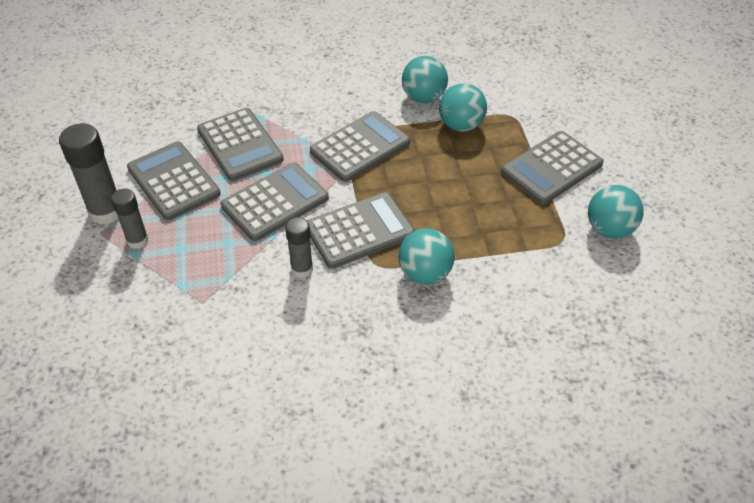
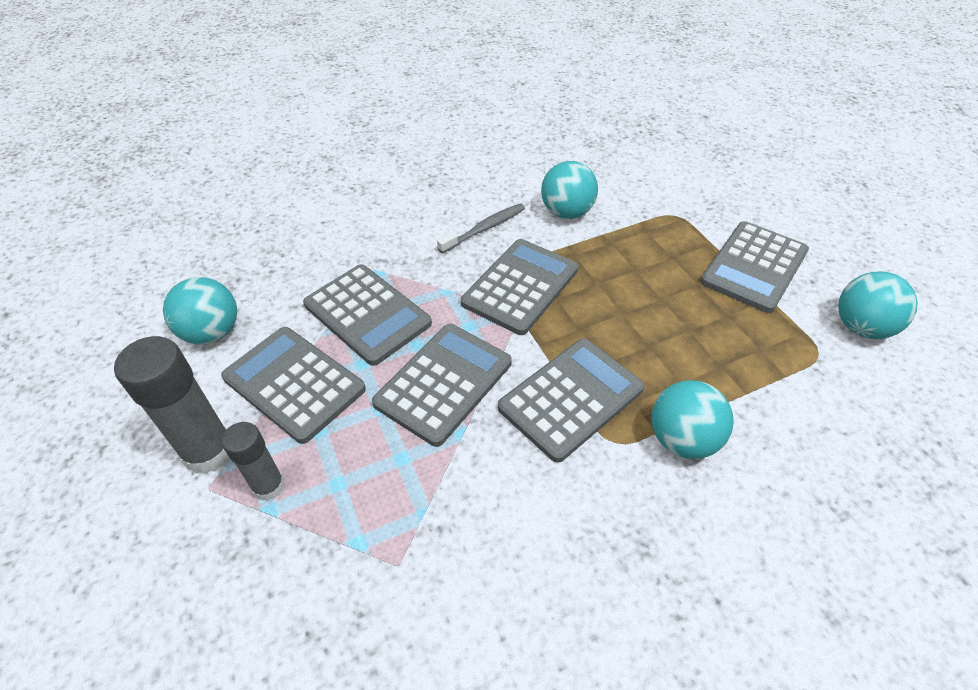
camera: 15 degrees left, 0 degrees up
grey glue stick [285,217,313,278] -> none
turquoise ball [439,83,487,132] -> turquoise ball moved to [163,277,237,344]
none -> grey toothbrush [437,203,525,254]

